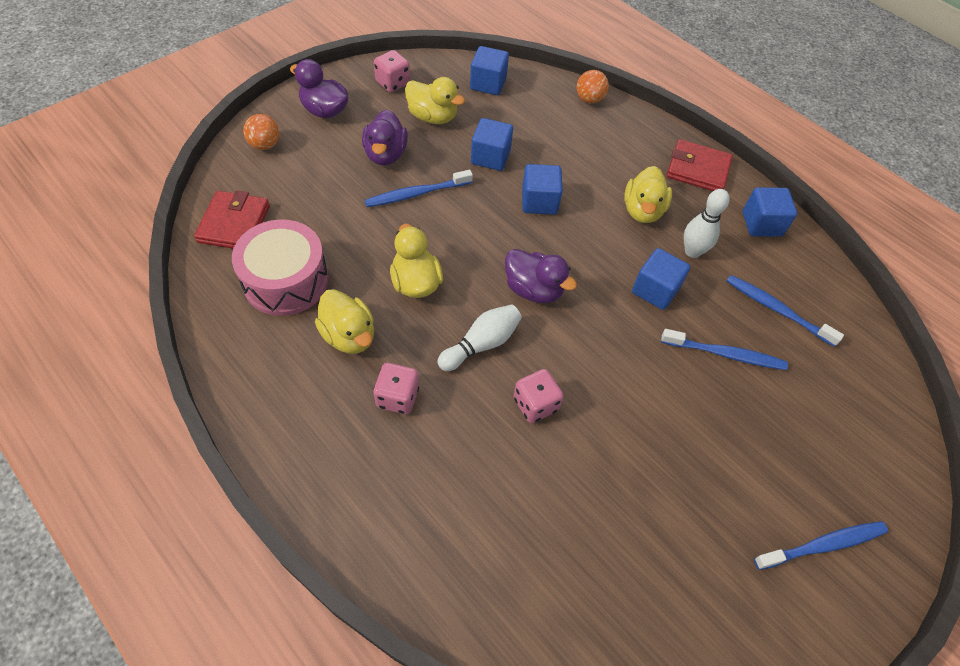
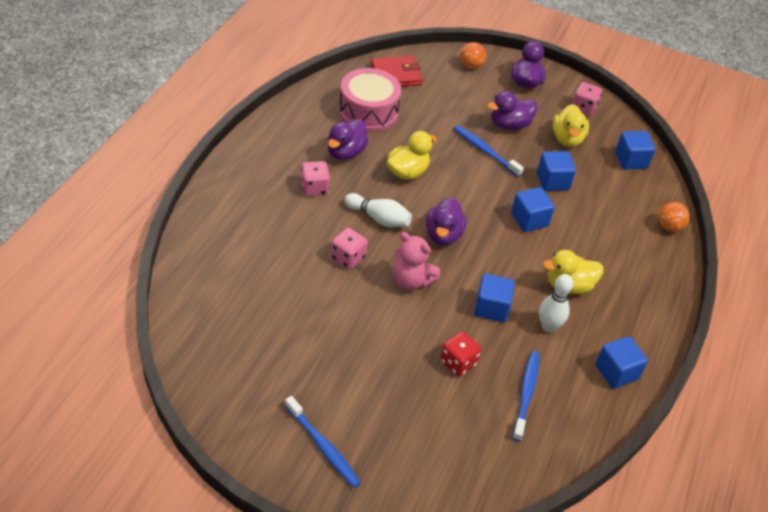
camera: 65 degrees right, 10 degrees down
yellow duck [315,289,374,354] -> purple duck [328,119,369,160]
blue toothbrush [661,329,788,370] -> red dice [440,332,481,377]
red wallet [667,139,733,191] -> none
none -> pink teddy bear [393,232,440,290]

